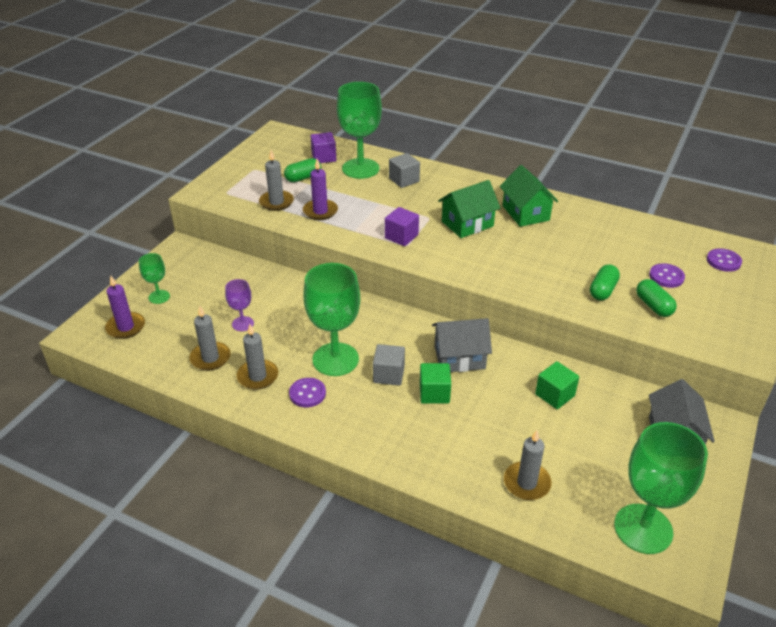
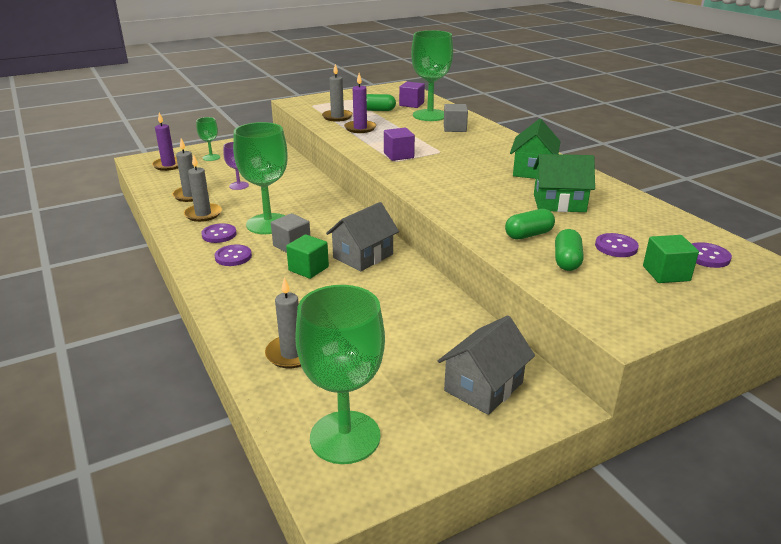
camera: 35 degrees right, 10 degrees down
grey house [432,318,492,372] -> grey house turned 75 degrees counterclockwise [326,202,399,271]
green house [438,180,501,238] -> green house moved to [533,154,595,212]
green cube [535,361,579,409] -> green cube moved to [643,235,699,283]
none -> purple button [215,244,252,266]

